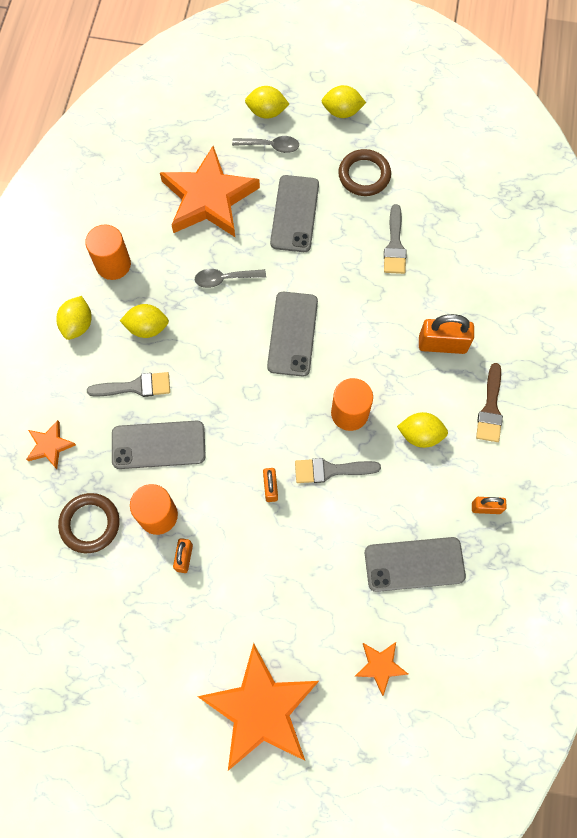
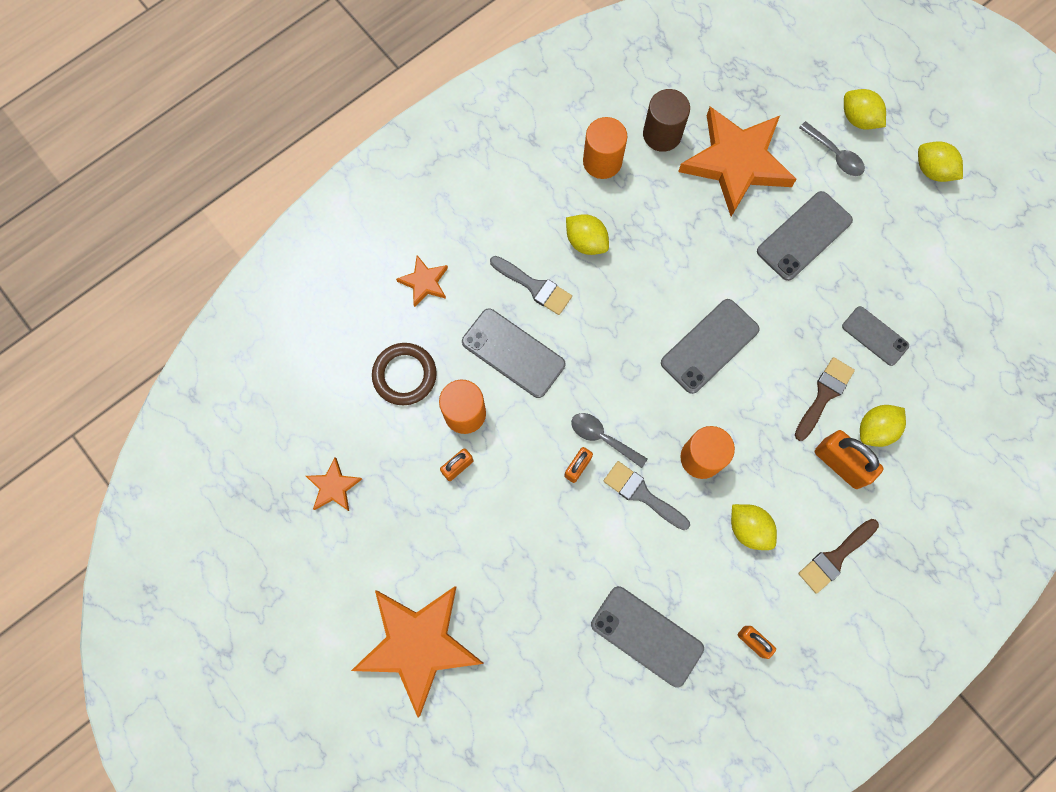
camera: 40 degrees right, 5 degrees up
yellow lemon [56,296,92,340] -> yellow lemon moved to [860,405,906,447]
grey spoon [195,269,266,288] -> grey spoon moved to [571,413,647,468]
brown ring [338,149,391,196] -> none
orange star [355,642,408,696] -> orange star moved to [306,457,362,511]
grey brush [384,204,406,274] -> grey phone [842,306,909,366]
none -> brown cylinder [643,89,690,152]
none -> brown brush [795,357,855,441]

